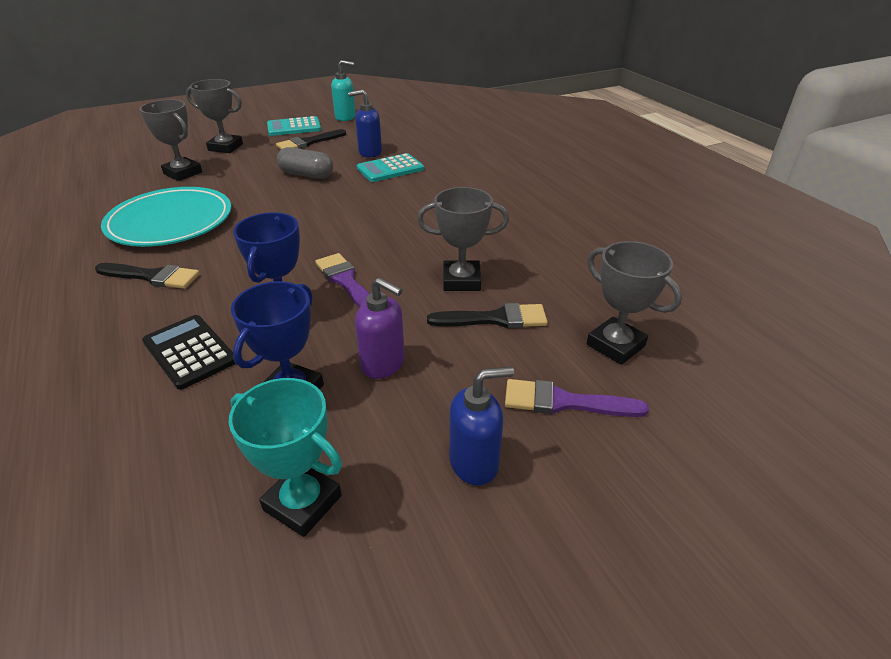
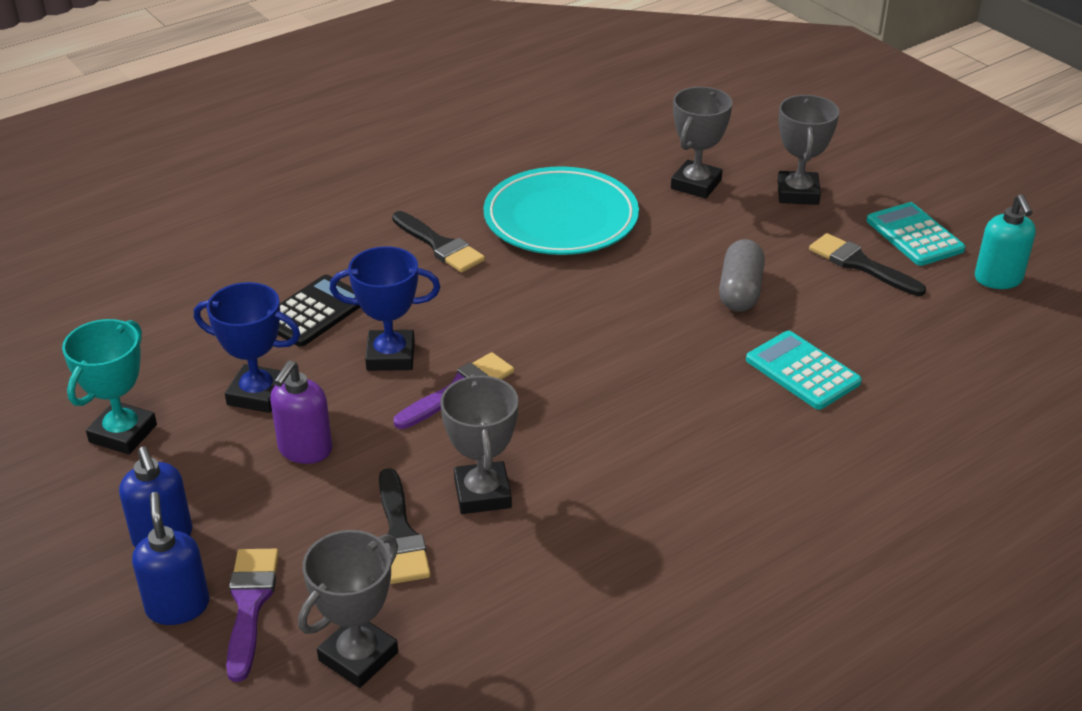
camera: 80 degrees right, 0 degrees up
black brush [95,263,200,289] -> black brush turned 45 degrees counterclockwise [392,211,485,273]
blue soap dispenser [348,89,382,157] -> blue soap dispenser moved to [132,492,209,625]

